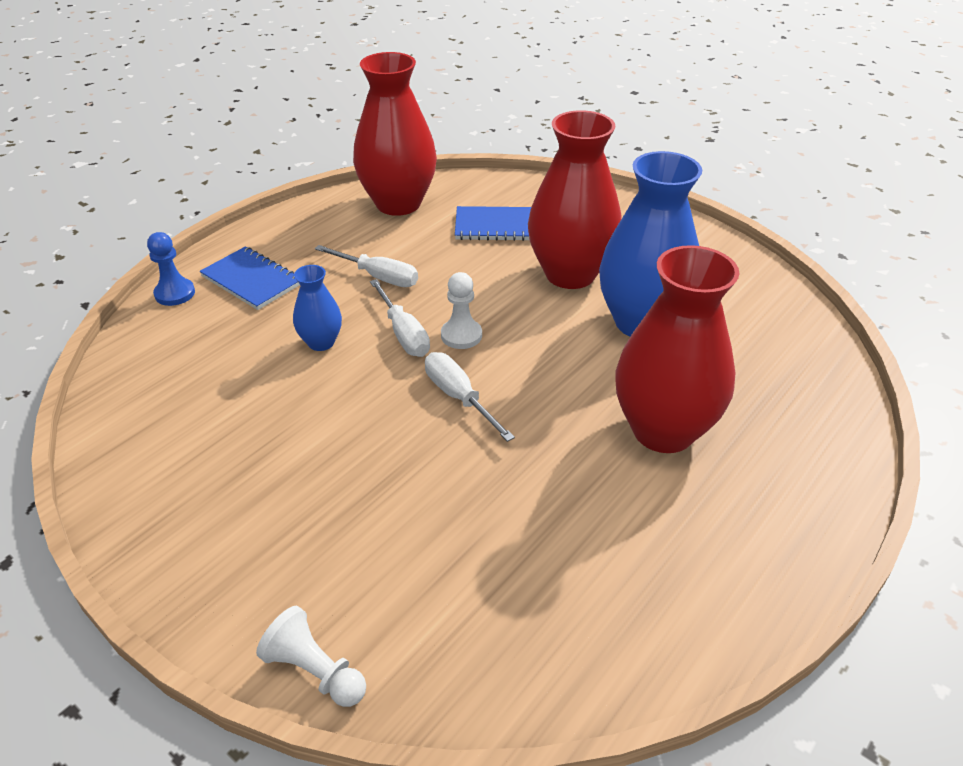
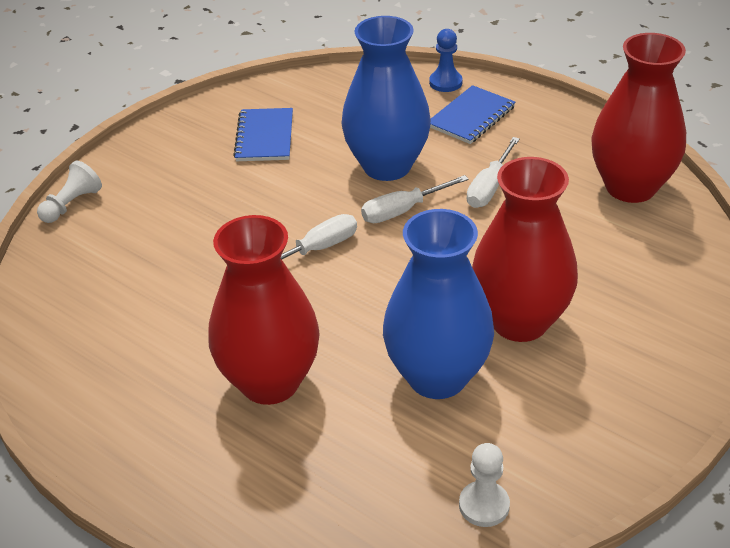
camera: 90 degrees right, 0 degrees up
blue vase [293,265,342,351] -> blue vase [341,16,431,181], size x2.09
white pawn [441,272,482,349] -> white pawn moved to [459,443,510,527]
blue notebook [455,206,531,241] -> blue notebook moved to [233,108,293,161]

